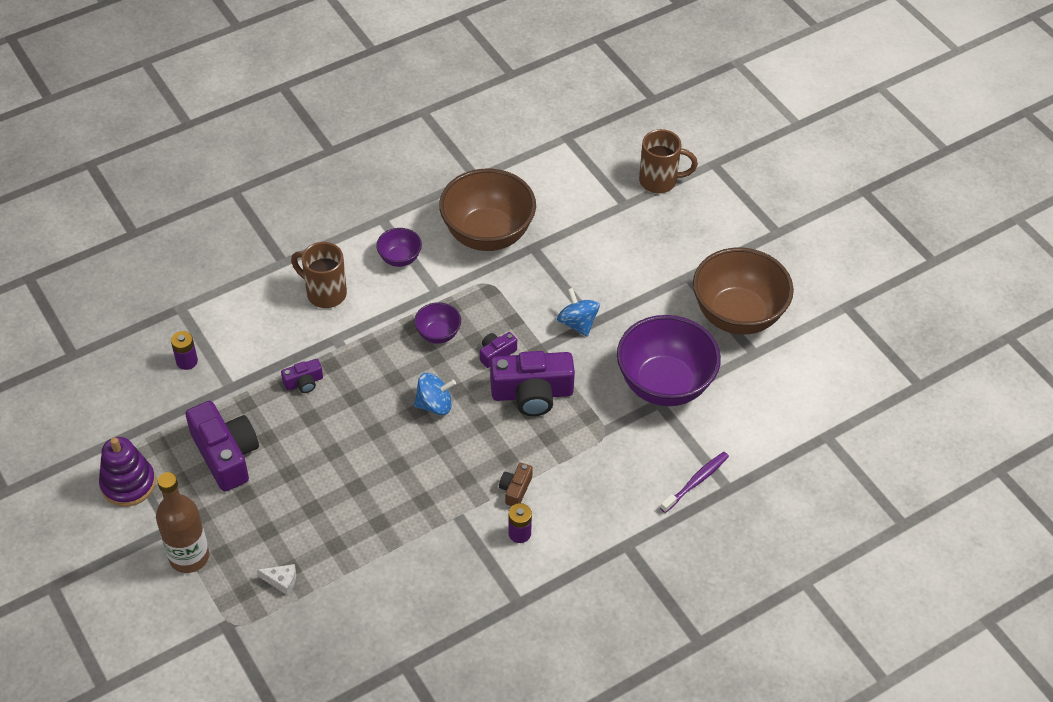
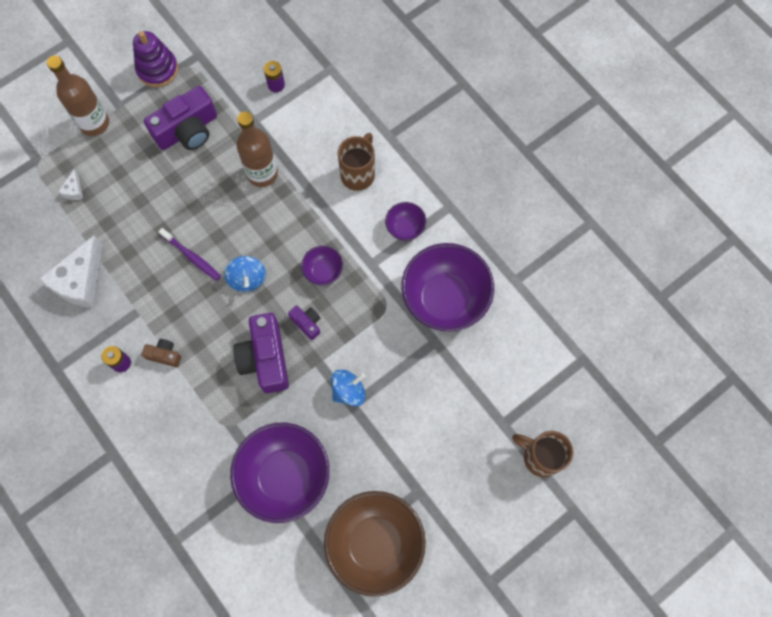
camera: 85 degrees right, 20 degrees up
purple camera [281,359,323,393] -> brown bottle [237,112,278,187]
brown bowl [439,169,536,251] -> purple bowl [401,243,494,331]
brown mug [639,129,698,193] -> brown mug turned 120 degrees clockwise [512,431,573,477]
purple toothbrush [660,452,729,513] -> purple toothbrush moved to [158,228,221,281]
none -> white cheese [39,235,103,308]

